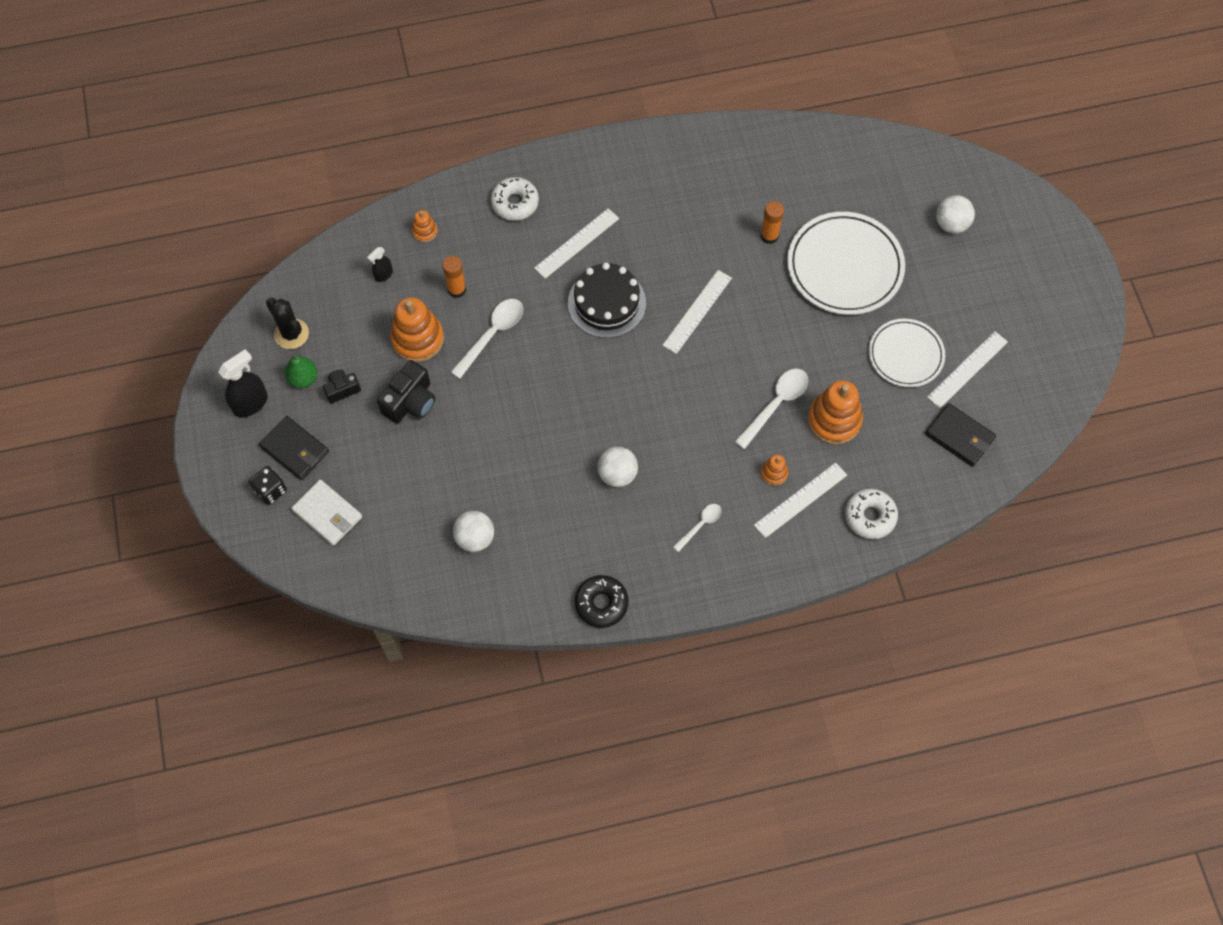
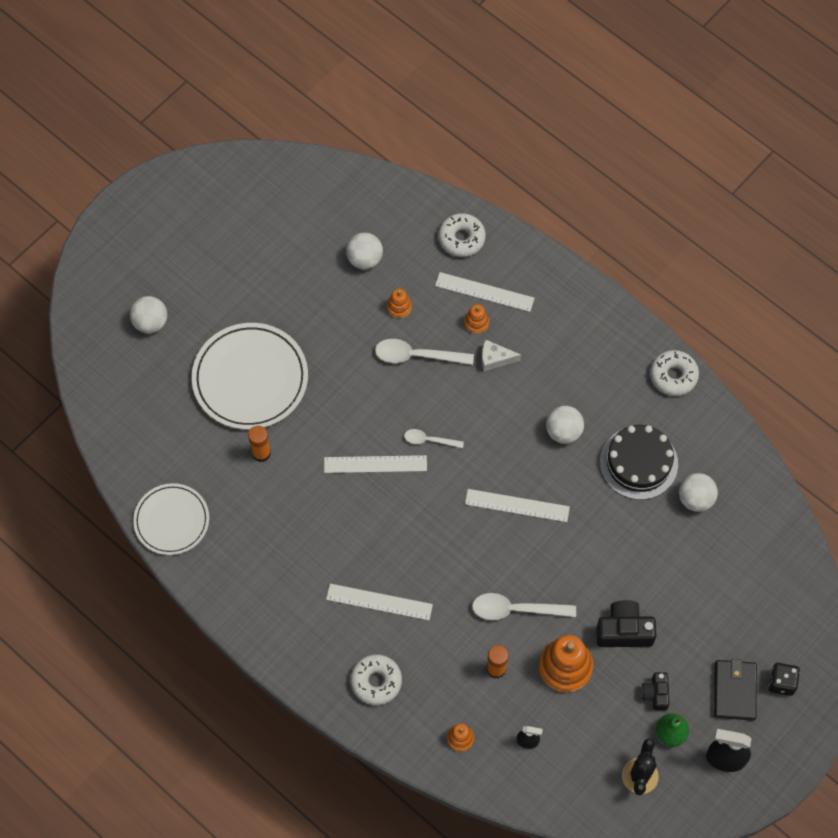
camera: 125 degrees left, 0 degrees up
white wallet [291,479,362,546] -> none
black camera [323,369,361,403] -> black camera turned 60 degrees clockwise [642,672,670,711]
black cake [568,263,646,338] -> black cake moved to [600,425,678,500]
black donut [575,575,629,628] -> white donut [650,350,699,396]
white spoon [673,504,722,552] -> white spoon moved to [404,429,464,448]
orange stacking toy [808,380,863,445] -> orange stacking toy [387,289,412,318], size x0.50
white plate [869,319,945,387] -> white plate moved to [133,483,209,555]
black wallet [925,403,996,467] -> none
white ruler [927,331,1008,408] -> white ruler moved to [465,489,570,522]
none -> white ball [346,233,383,269]
none -> white cheese [482,340,521,371]

